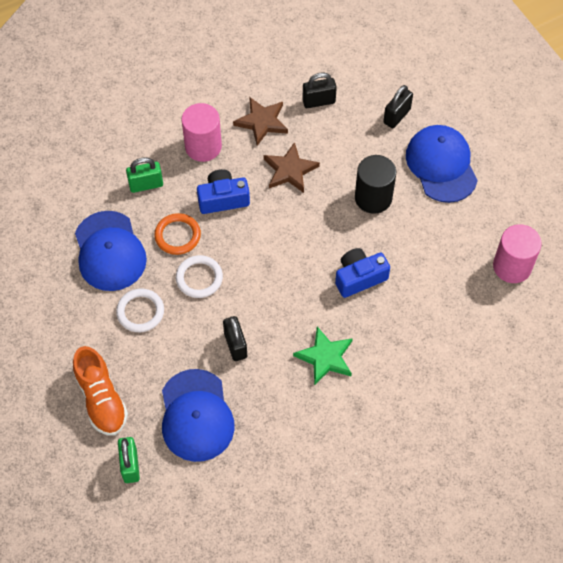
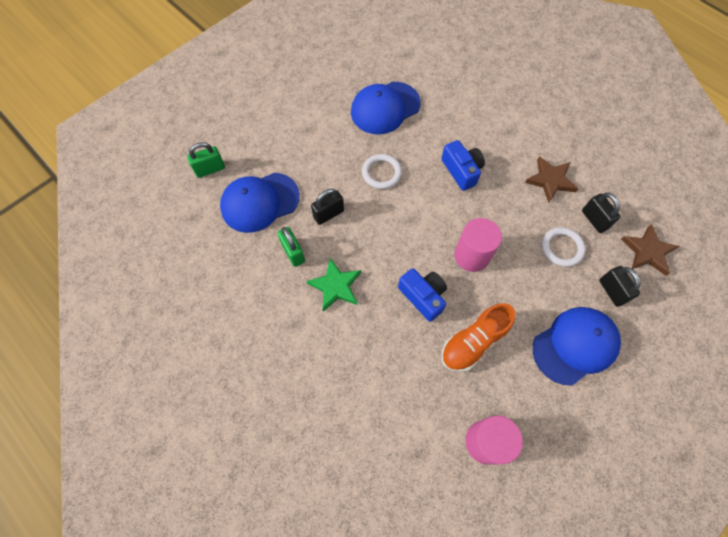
camera: 75 degrees right, 5 degrees up
orange shoe [73,346,128,436] -> orange shoe moved to [441,303,515,372]
white ring [116,289,164,332] -> white ring moved to [542,227,585,267]
green padlock [126,157,163,193] -> green padlock moved to [277,227,305,267]
orange ring [154,213,201,255] -> none
pink cylinder [181,103,222,162] -> pink cylinder moved to [454,218,502,272]
brown star [264,142,320,193] -> brown star moved to [621,224,679,276]
black cylinder [355,155,396,214] -> none
black padlock [383,85,413,128] -> black padlock turned 45 degrees clockwise [599,266,641,307]

